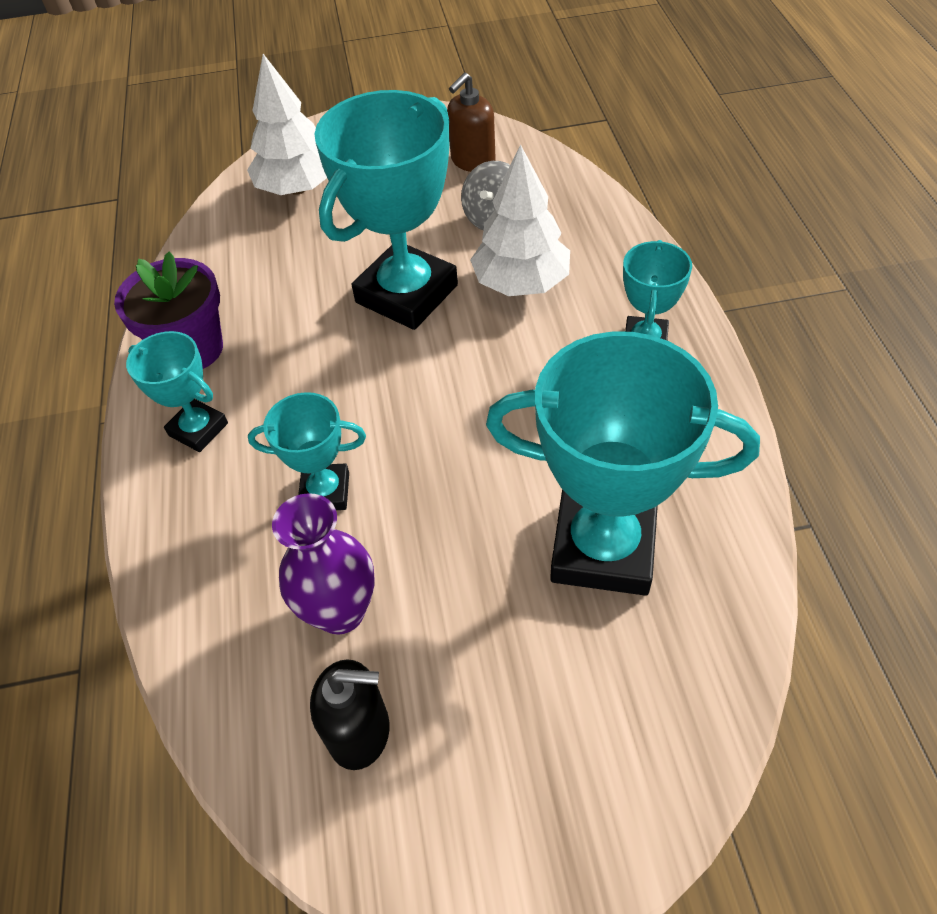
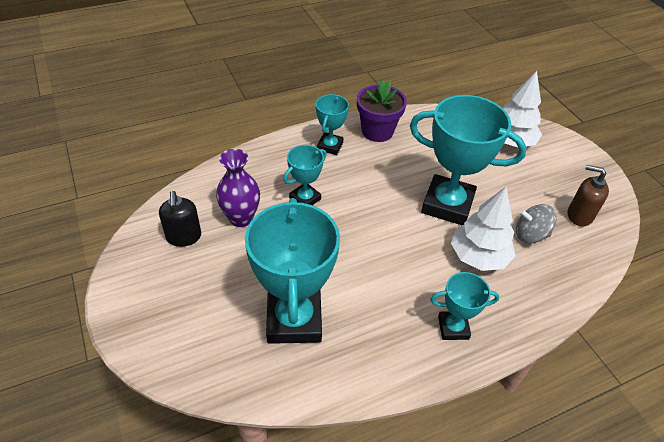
camera: 70 degrees right, 5 degrees down
turquoise trophy [248,392,366,510] -> turquoise trophy turned 60 degrees clockwise [283,145,327,205]

